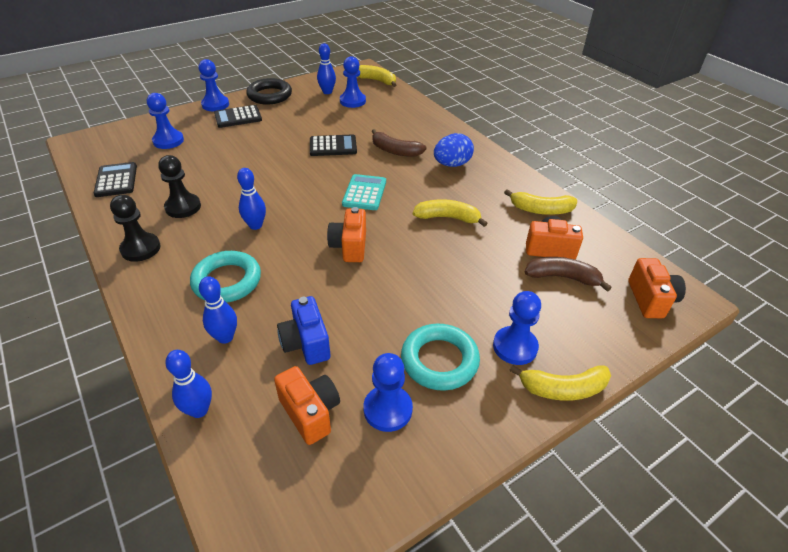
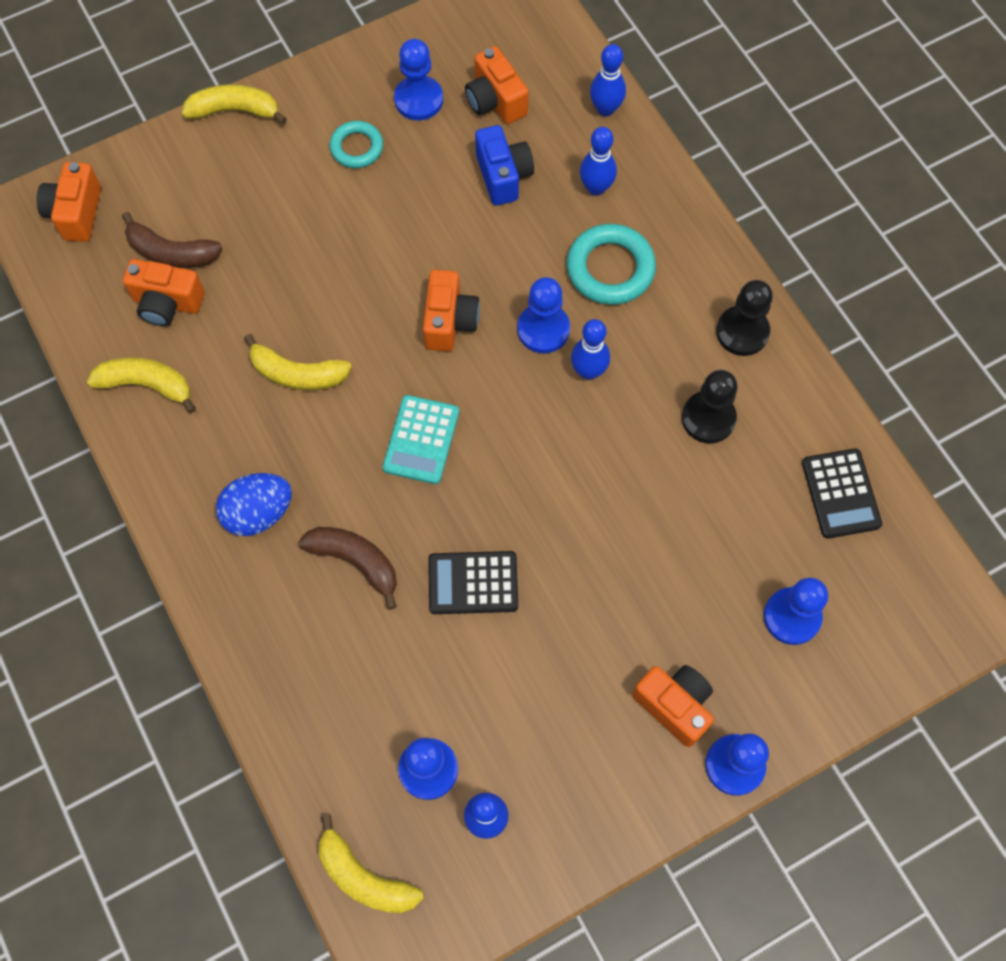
camera: 175 degrees left, 25 degrees up
black calculator [214,105,262,128] -> orange camera [632,665,714,747]
black ring [246,78,292,105] -> none
turquoise ring [401,324,480,391] -> turquoise ring [330,121,383,168], size x0.63
blue pawn [493,291,541,365] -> blue pawn moved to [517,277,570,353]

